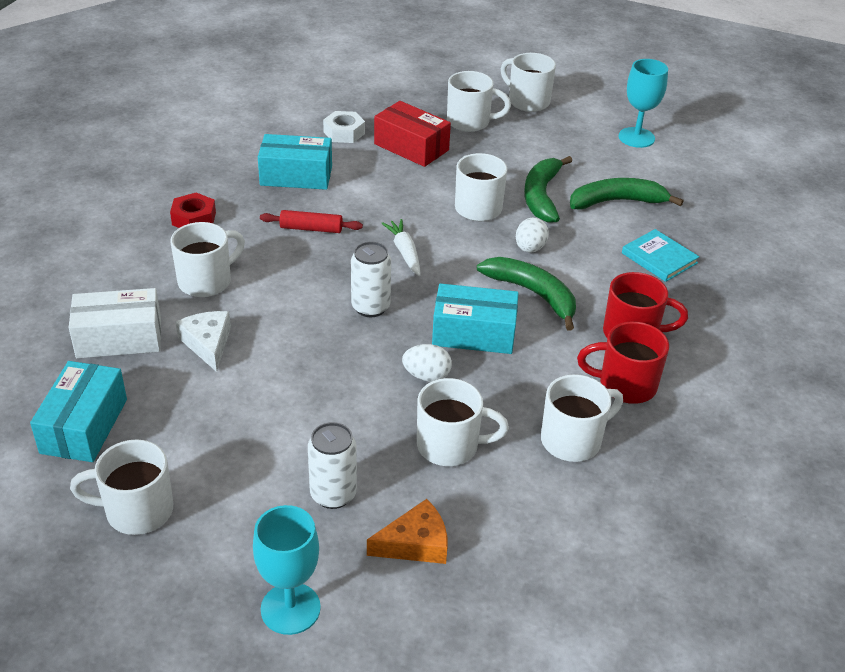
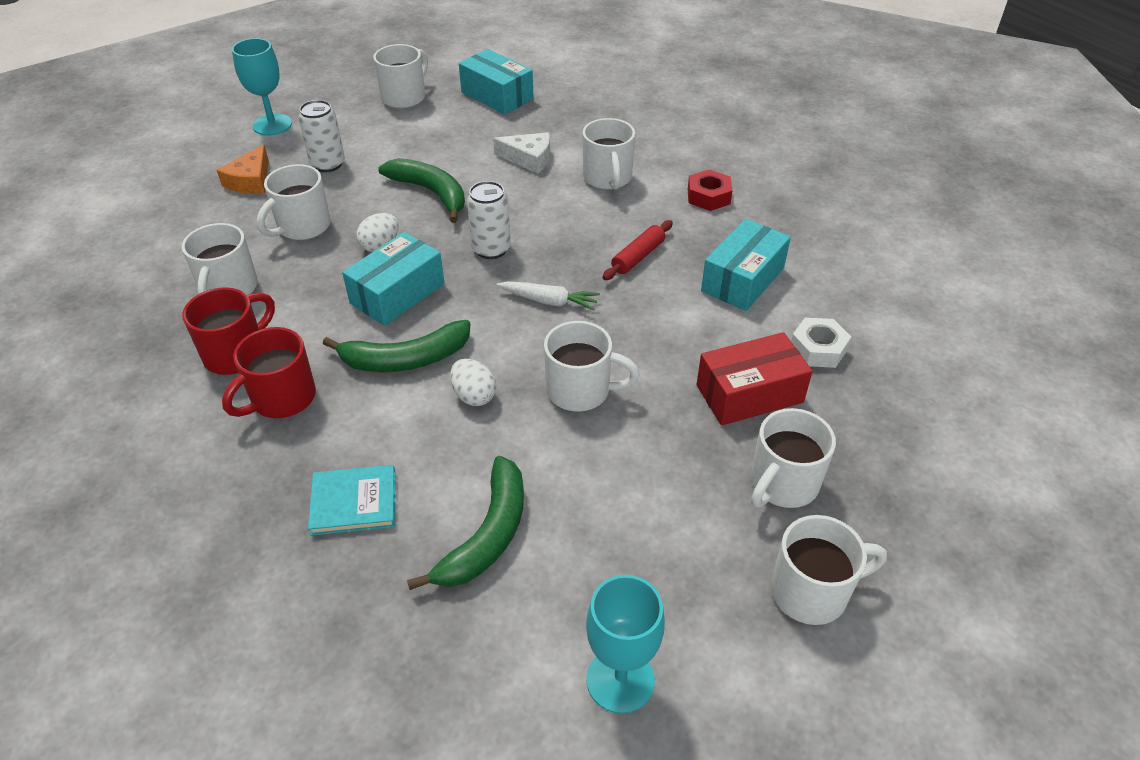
camera: 125 degrees right, 5 degrees up
white box [69,288,161,358] -> none
green banana [524,156,572,223] -> green banana moved to [378,158,465,223]

